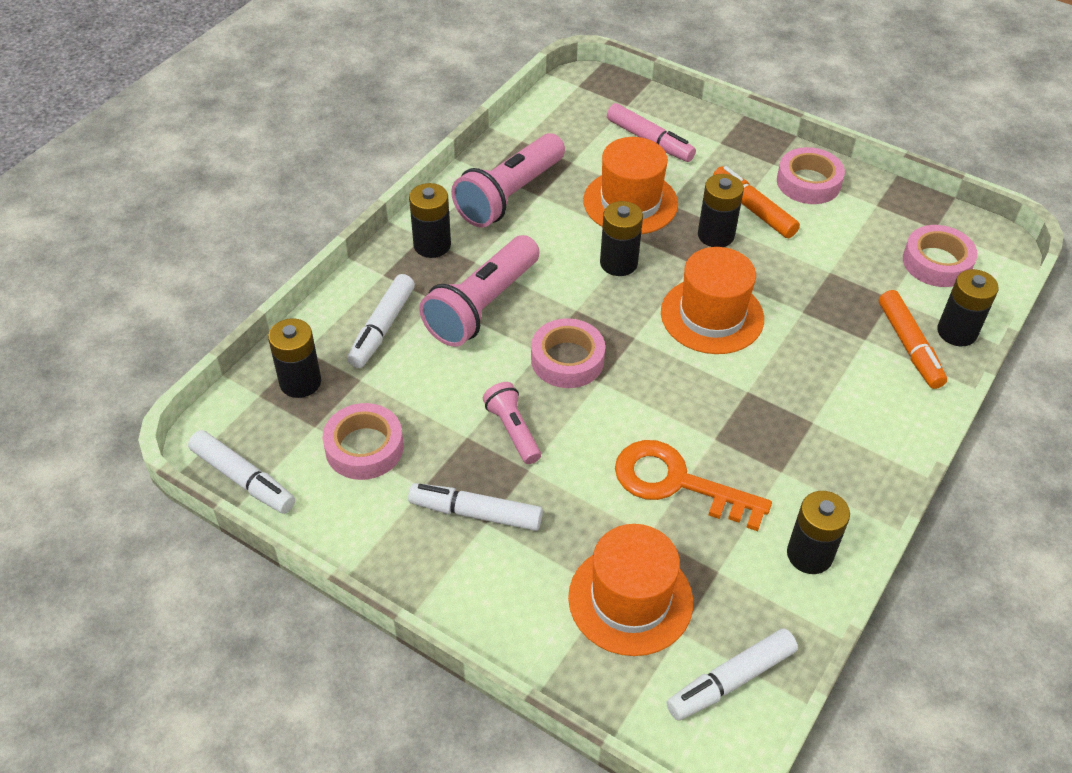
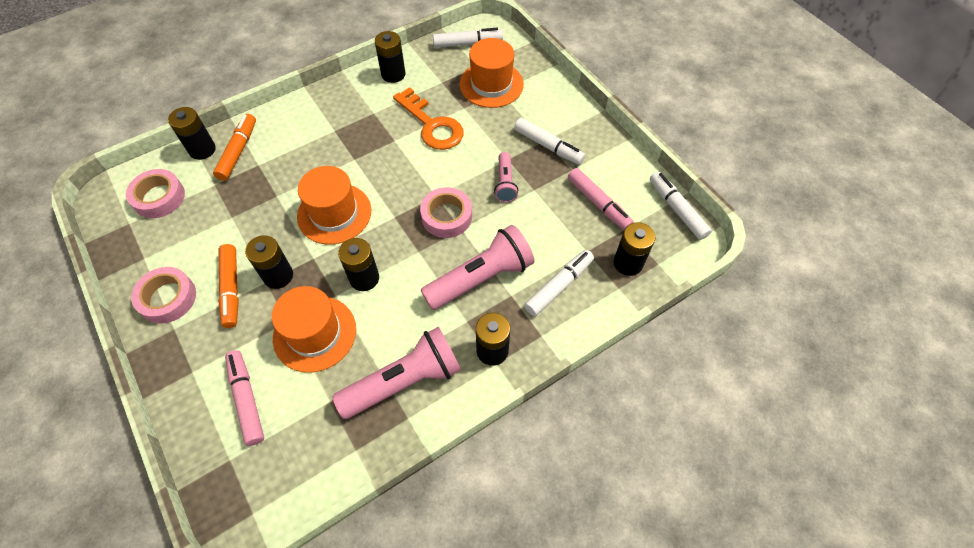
camera: 155 degrees left, 10 degrees up
pink tape [322,403,403,480] -> pink marker [568,168,634,230]

